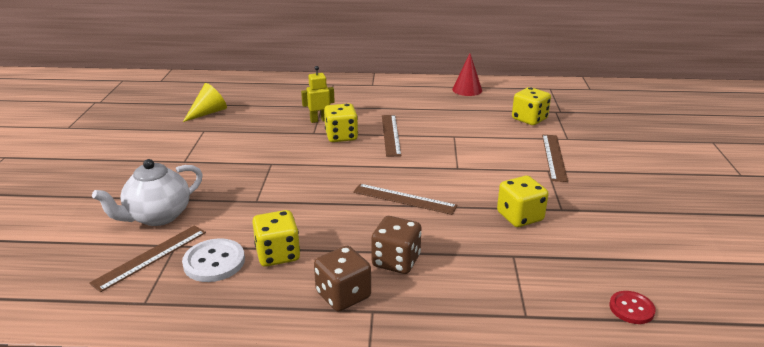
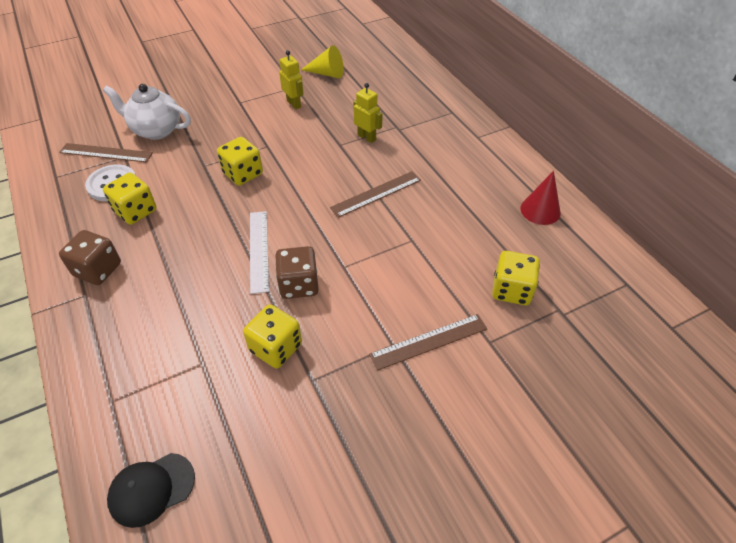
camera: 60 degrees right, 20 degrees up
yellow dice [324,103,358,142] -> yellow dice moved to [217,137,263,186]
brown ruler [353,184,457,215] -> white ruler [250,211,269,294]
brown dice [371,216,422,274] -> brown dice moved to [275,246,319,299]
red button [609,291,656,324] -> black cap [107,453,195,528]
none -> yellow robot [279,50,303,110]

